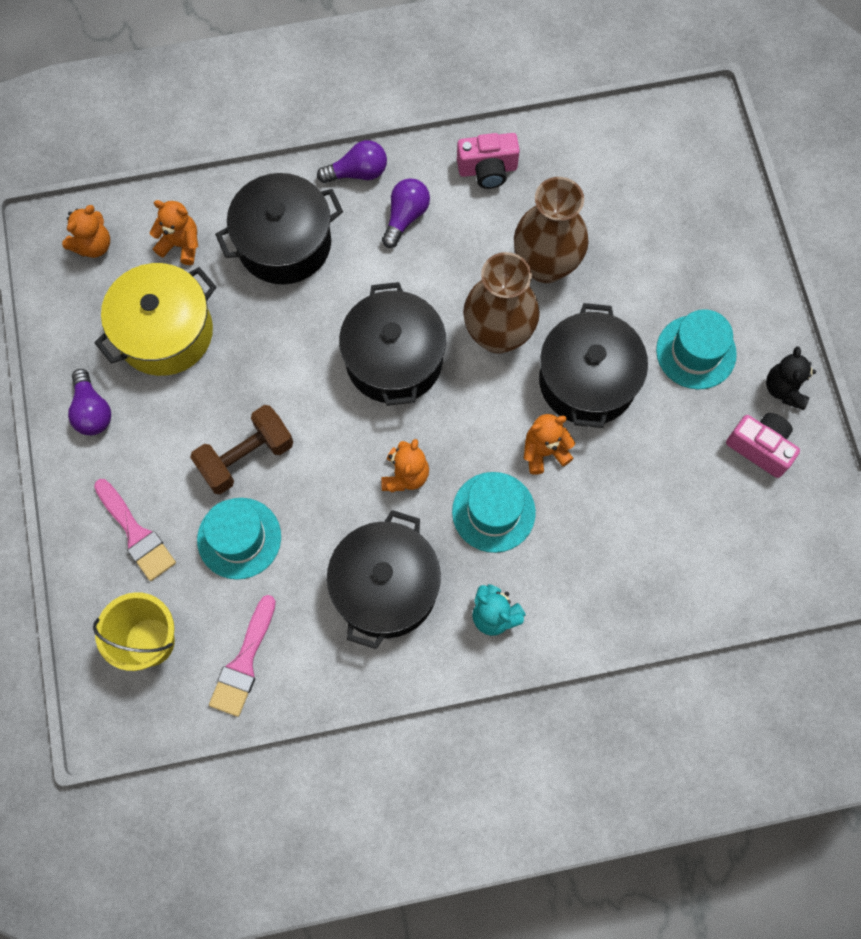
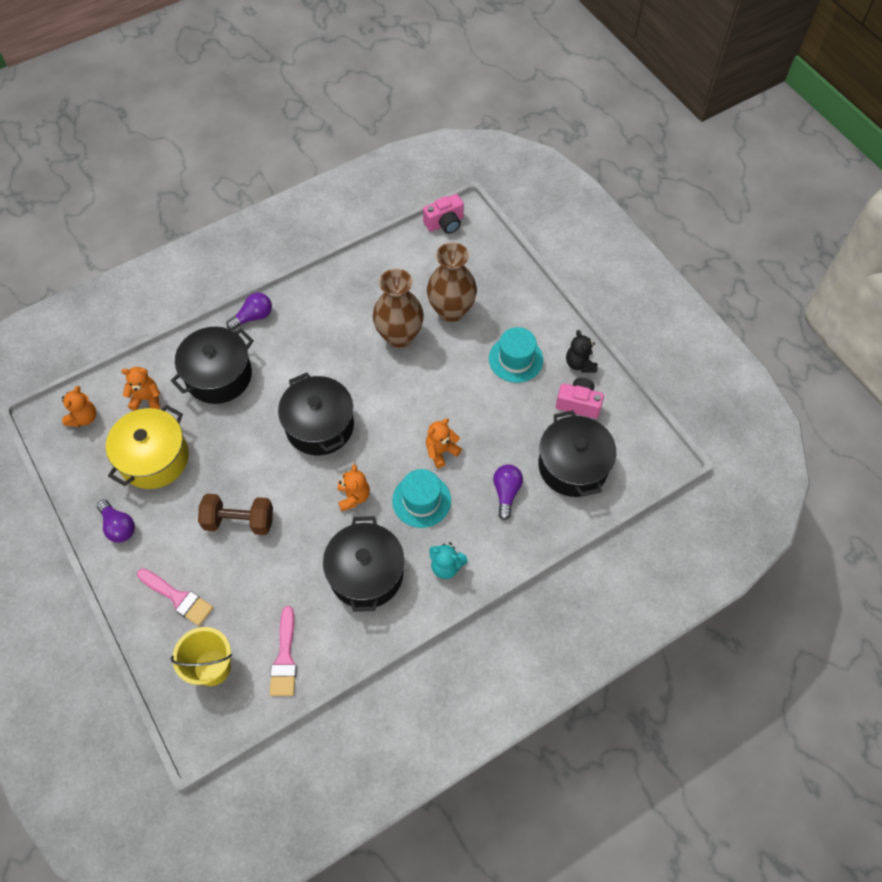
camera: 20 degrees left, 10 degrees down
brown dumbbell [190,405,293,494] -> brown dumbbell turned 60 degrees clockwise [198,494,273,535]
turquoise hat [197,498,281,580] -> none
purple light bulb [382,178,430,248] -> purple light bulb moved to [493,464,523,520]
pink camera [457,133,520,189] -> pink camera moved to [423,194,464,234]
brown vase [463,252,540,354] -> brown vase moved to [427,242,477,322]
black pot [539,303,648,428] -> black pot moved to [539,410,616,497]

